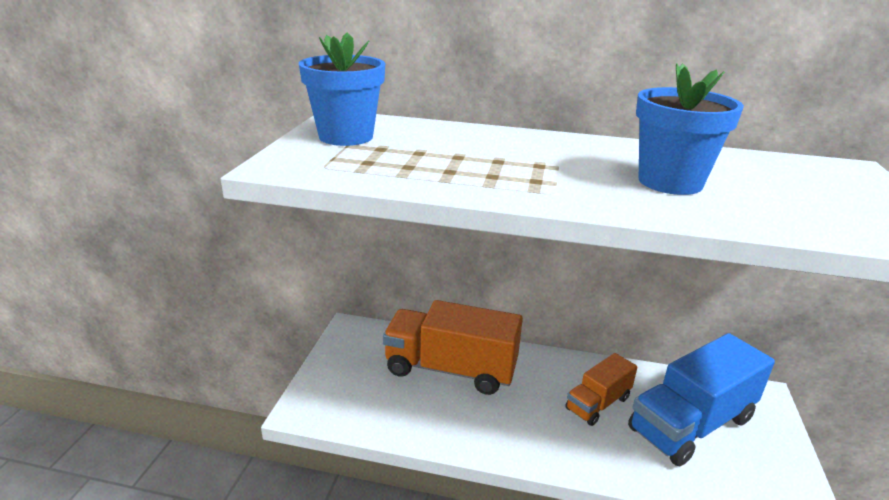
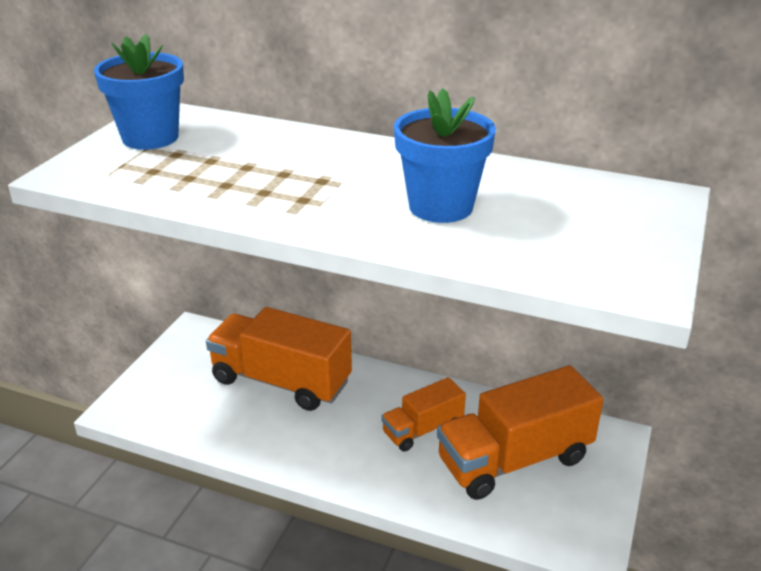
camera: 10 degrees right, 5 degrees up
blue truck [628,333,775,466] -> orange truck [437,365,603,500]

